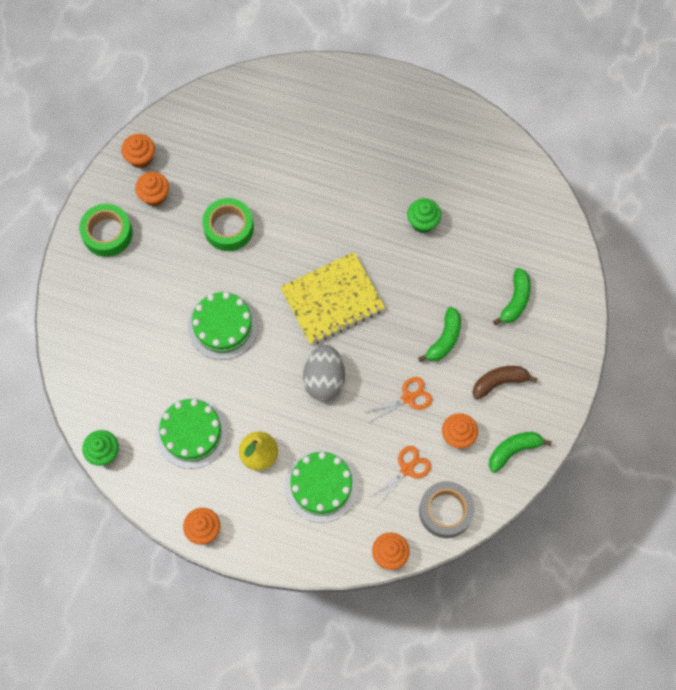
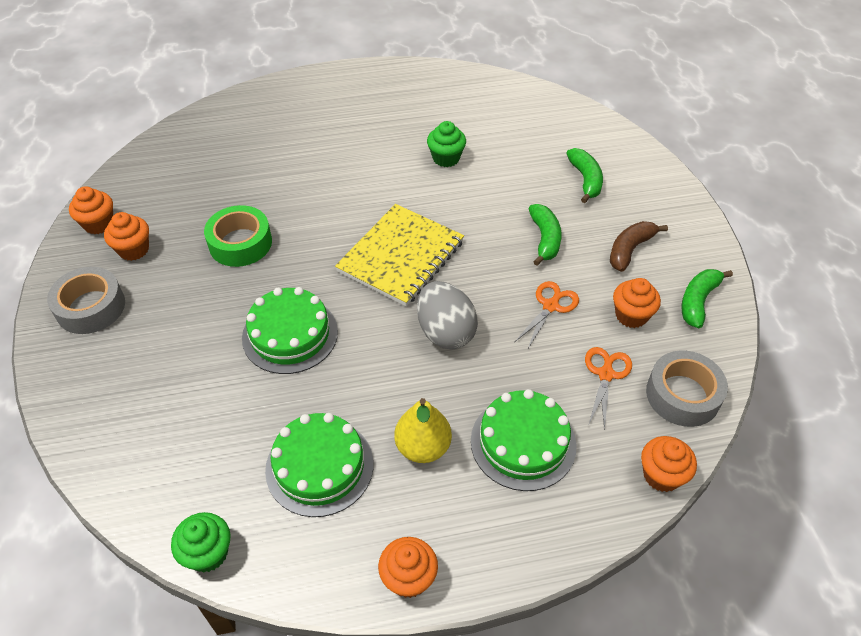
camera: 30 degrees left, 20 degrees down
green tape [79,204,133,257] -> grey tape [47,267,125,334]

